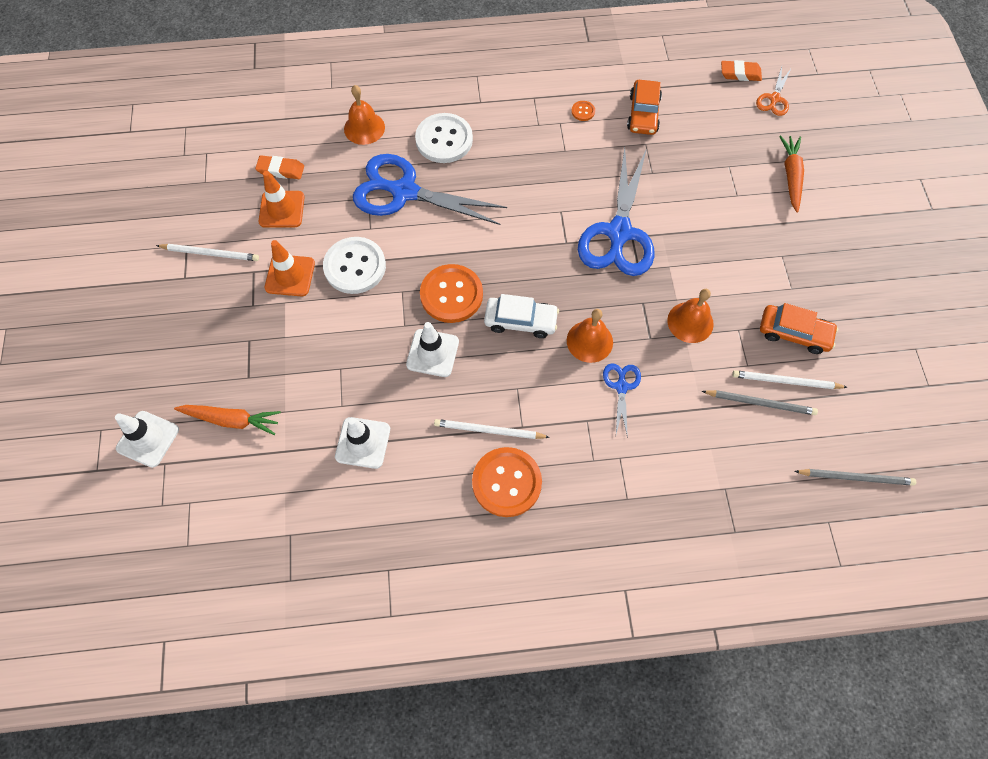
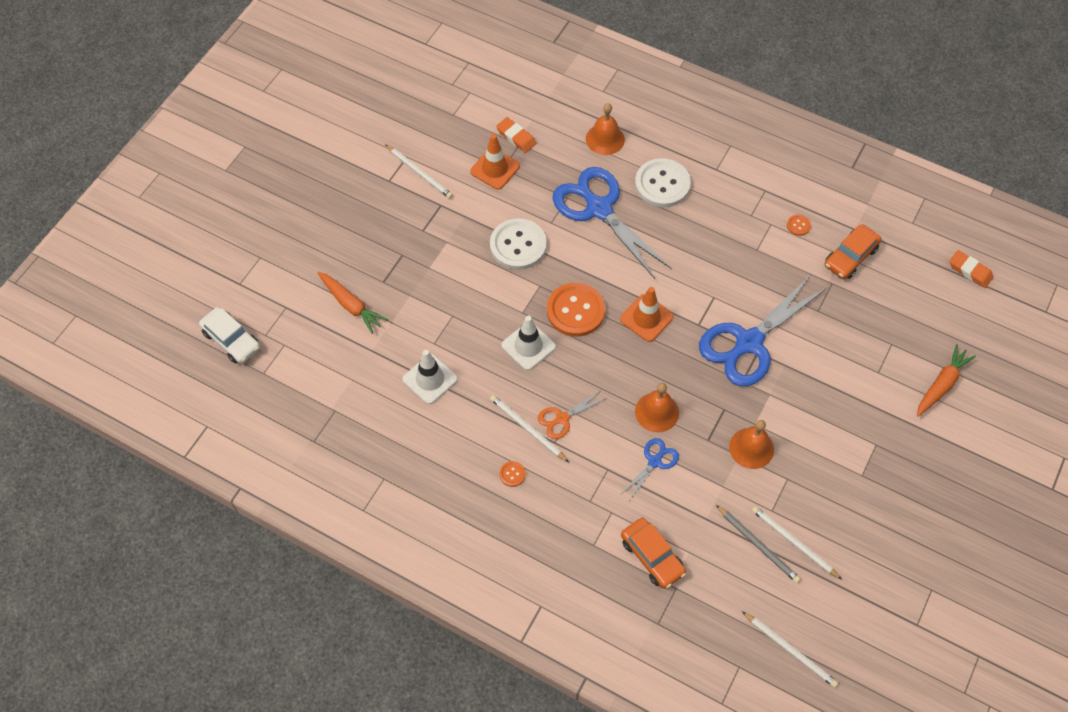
camera: 35 degrees right, 5 degrees down
white traffic cone [115,411,179,468] -> none
orange traffic cone [265,240,315,297] -> orange traffic cone moved to [620,287,674,342]
orange button [472,447,542,517] -> orange button [499,461,526,487], size x0.42
white car [484,294,559,338] -> white car moved to [199,307,260,364]
orange scissors [756,67,792,116] -> orange scissors moved to [538,391,607,439]
orange car [760,303,838,354] -> orange car moved to [621,518,686,589]
grey pencil [794,469,916,486] -> white pencil [742,611,838,688]

